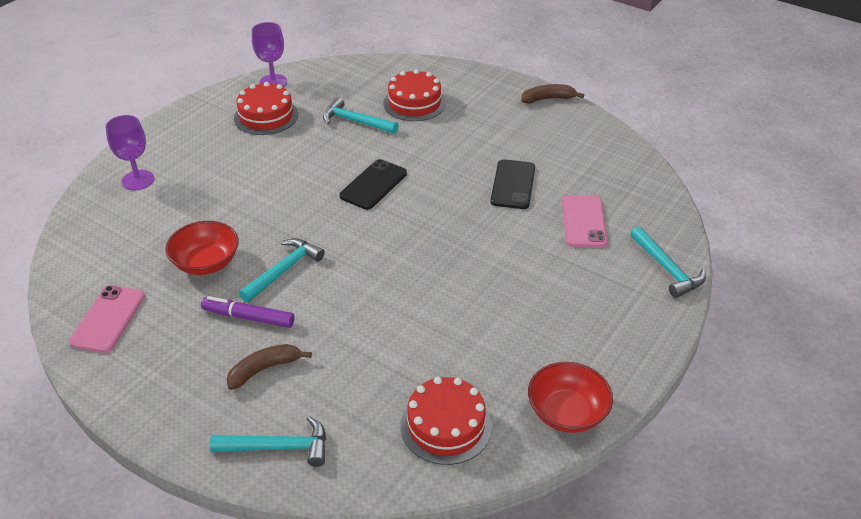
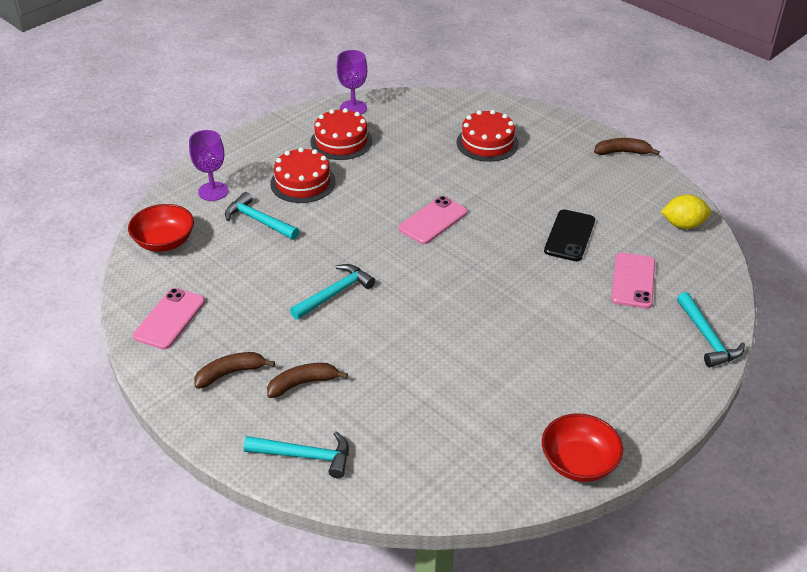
camera: 10 degrees right, 0 degrees up
red bowl [165,221,239,275] -> red bowl moved to [128,204,194,252]
purple marker [201,296,295,328] -> none
turquoise hammer [323,97,399,134] -> turquoise hammer moved to [225,192,299,240]
black phone [339,159,407,210] -> pink phone [399,196,467,244]
red cake [401,377,492,465] -> red cake moved to [270,147,336,203]
none -> brown banana [194,352,275,389]
none -> yellow lemon [661,194,711,229]

